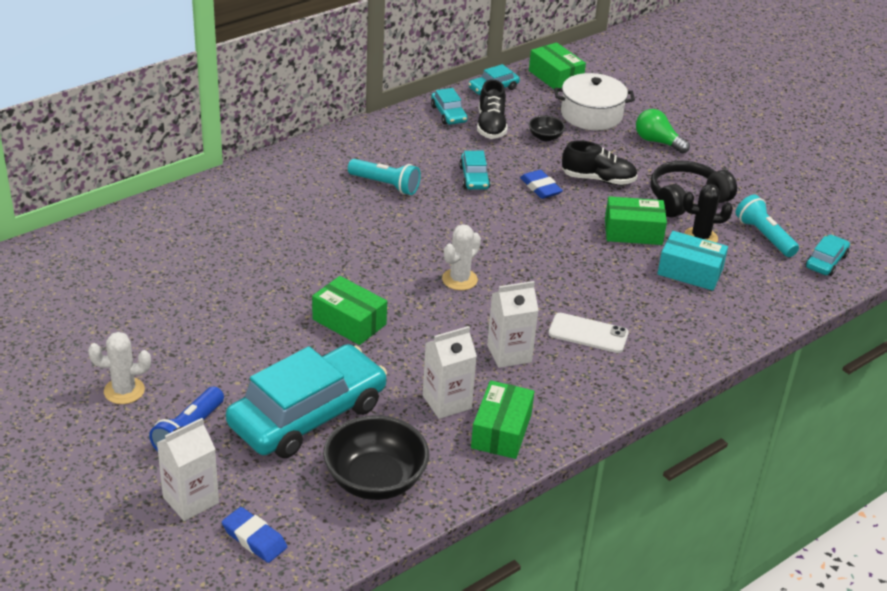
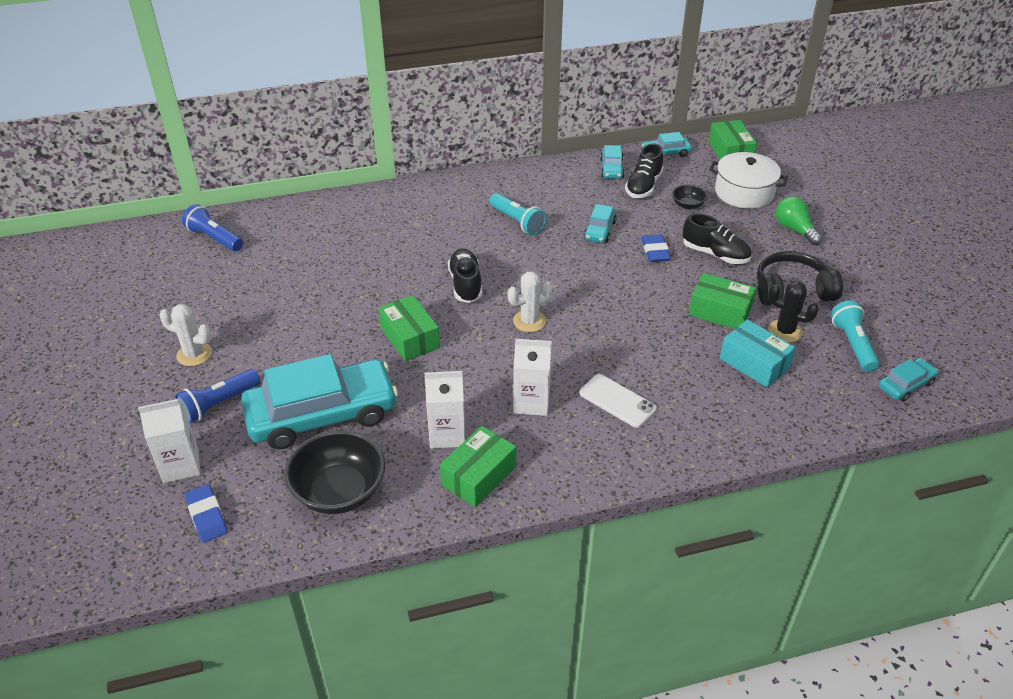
camera: 25 degrees right, 5 degrees up
none -> blue flashlight [182,204,243,251]
none -> black shoe [448,249,482,303]

